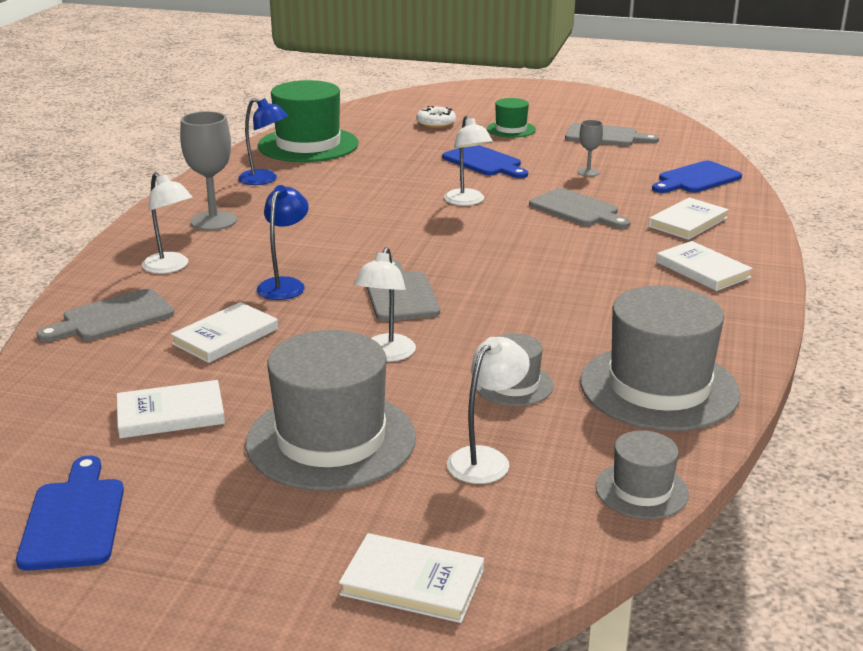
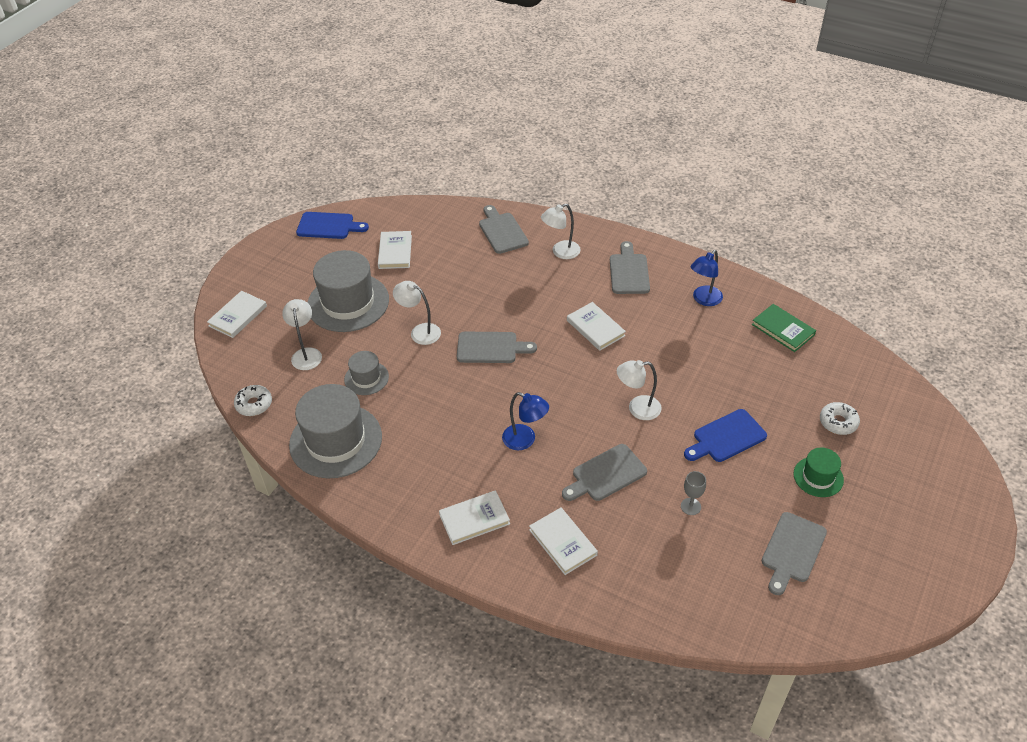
camera: 105 degrees right, 20 degrees up
white book [171,302,278,363] -> white book moved to [567,302,626,351]
grey goblet [180,111,237,231] -> grey cutting board [610,241,650,294]
blue lamp [257,185,309,300] -> blue lamp moved to [502,392,549,450]
green hat [258,80,359,162] -> green book [752,304,816,352]
white lamp [447,337,530,484] -> white lamp turned 150 degrees counterclockwise [282,299,322,370]
grey hat [596,430,689,519] -> white donut [234,385,272,416]
blue cutting board [652,161,742,193] -> none

